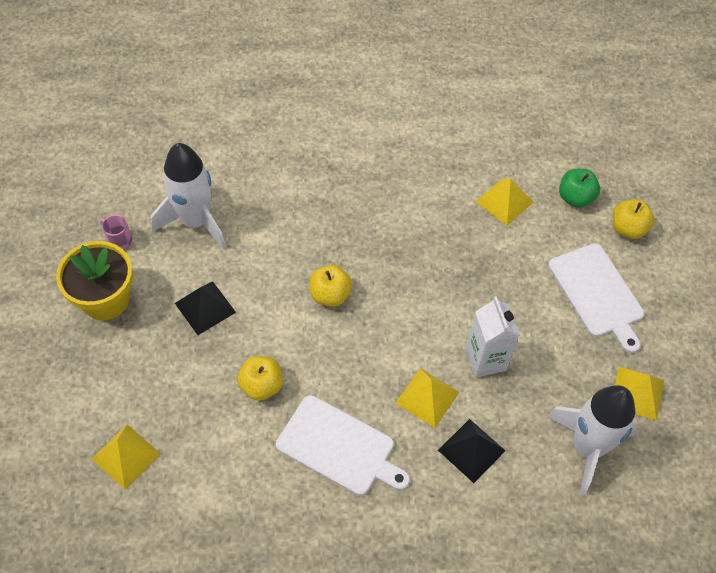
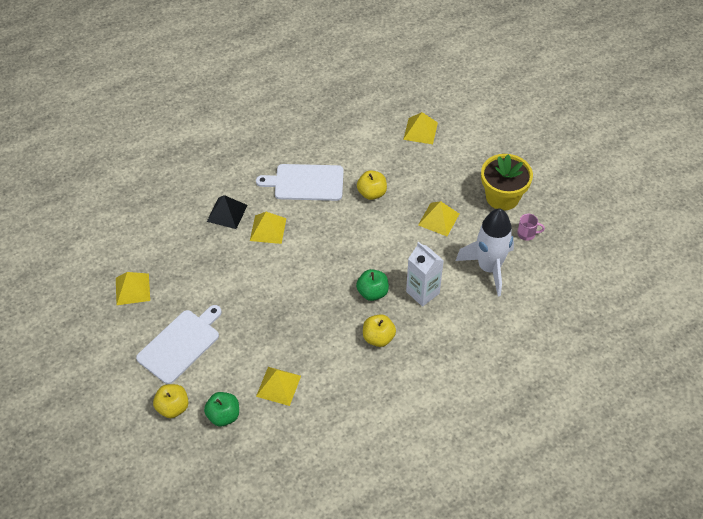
camera: 155 degrees right, 5 degrees down
black pyramid [175,281,236,335] -> yellow pyramid [418,201,459,236]
yellow apple [309,265,352,307] -> yellow apple moved to [363,314,396,347]
white carton [466,296,520,378] -> white carton moved to [406,242,444,307]
white rocket [547,385,638,495] -> none
white cutting board [548,243,644,353] -> white cutting board turned 90 degrees clockwise [136,305,222,384]
none -> green apple [356,269,389,301]

